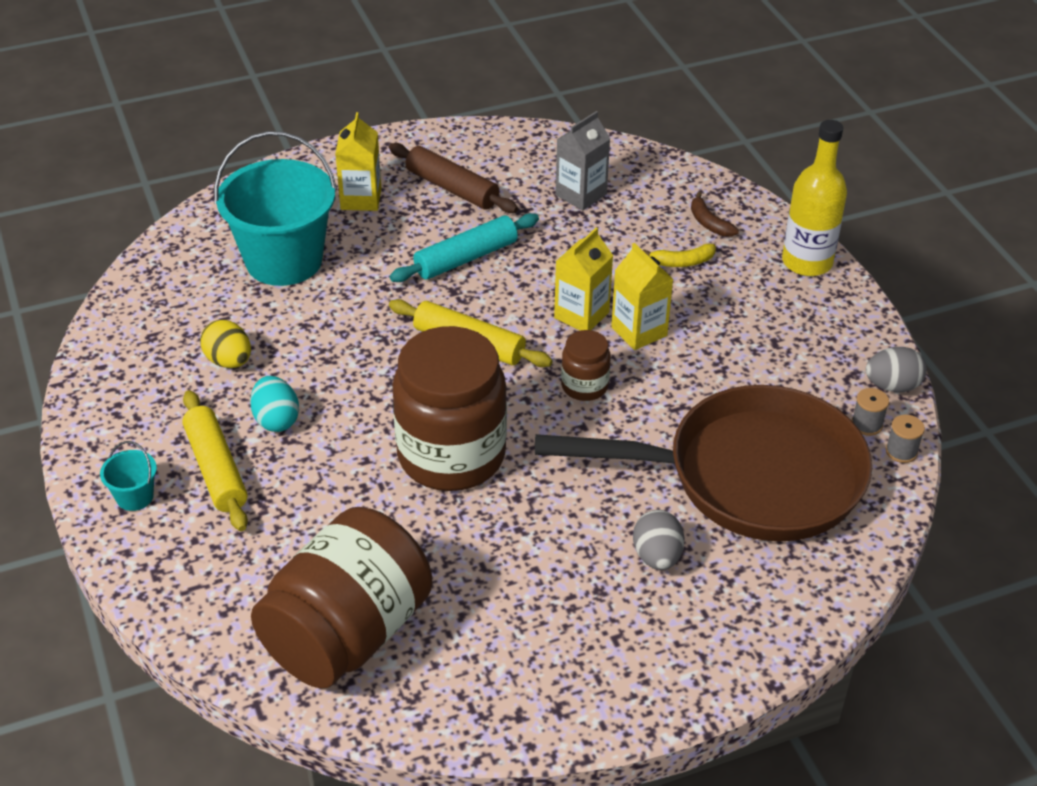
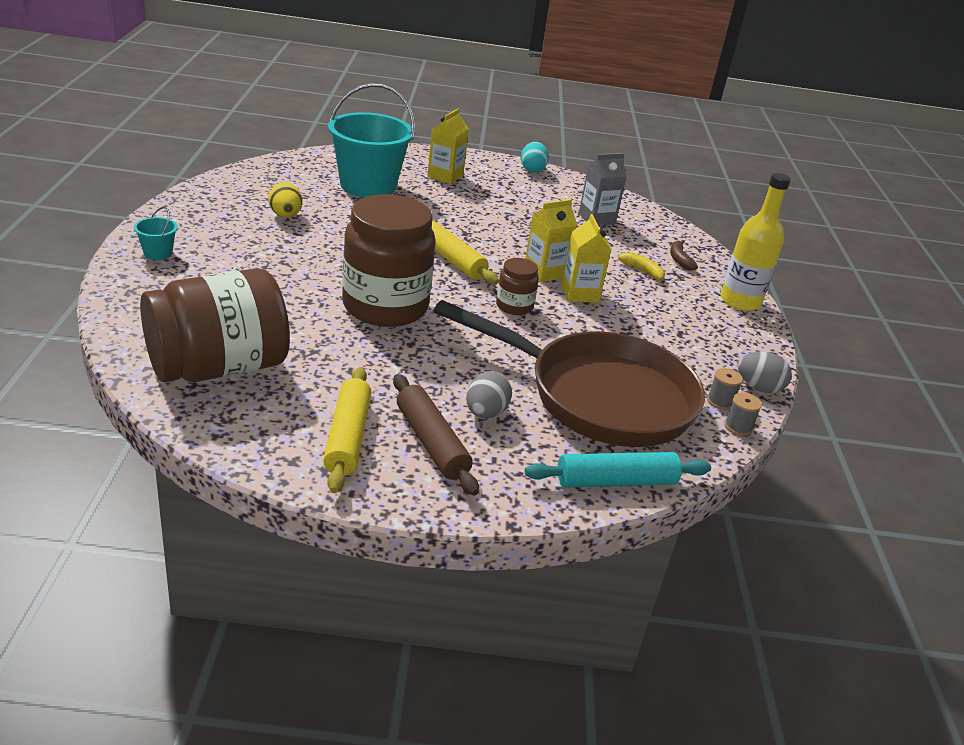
camera: 20 degrees right, 10 degrees down
yellow rolling pin [182,390,248,531] -> yellow rolling pin moved to [323,367,371,493]
turquoise egg [250,376,299,432] -> turquoise egg moved to [521,142,549,173]
brown rolling pin [389,143,518,213] -> brown rolling pin moved to [393,374,479,496]
turquoise rolling pin [390,213,539,282] -> turquoise rolling pin moved to [525,452,711,488]
yellow banana [643,244,716,267] -> yellow banana turned 150 degrees counterclockwise [618,253,665,284]

